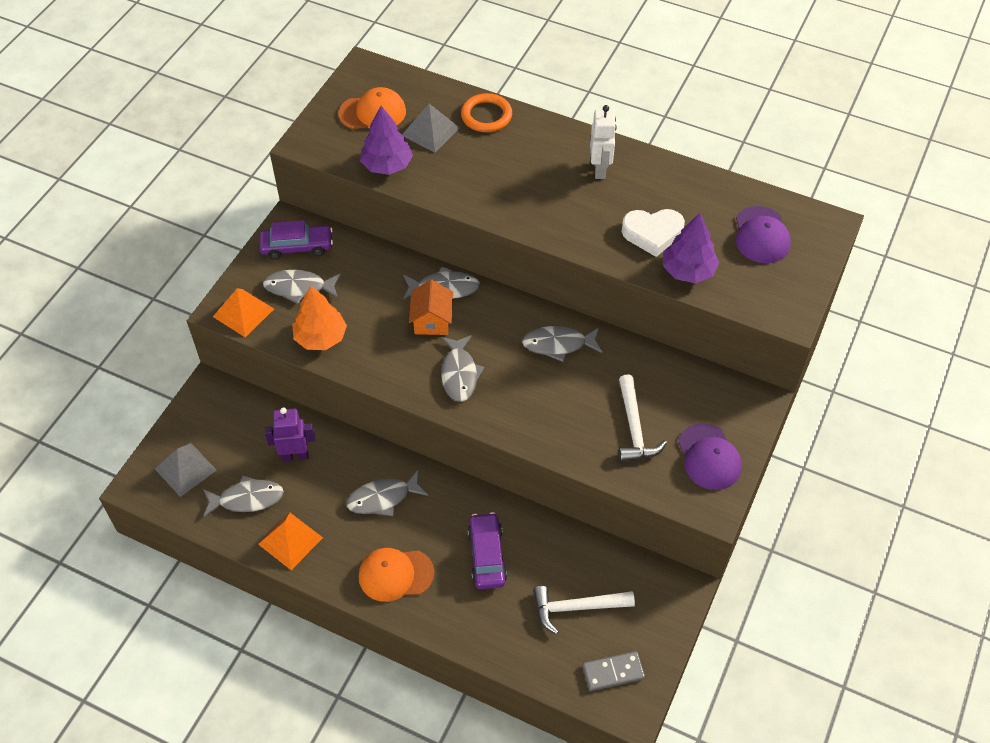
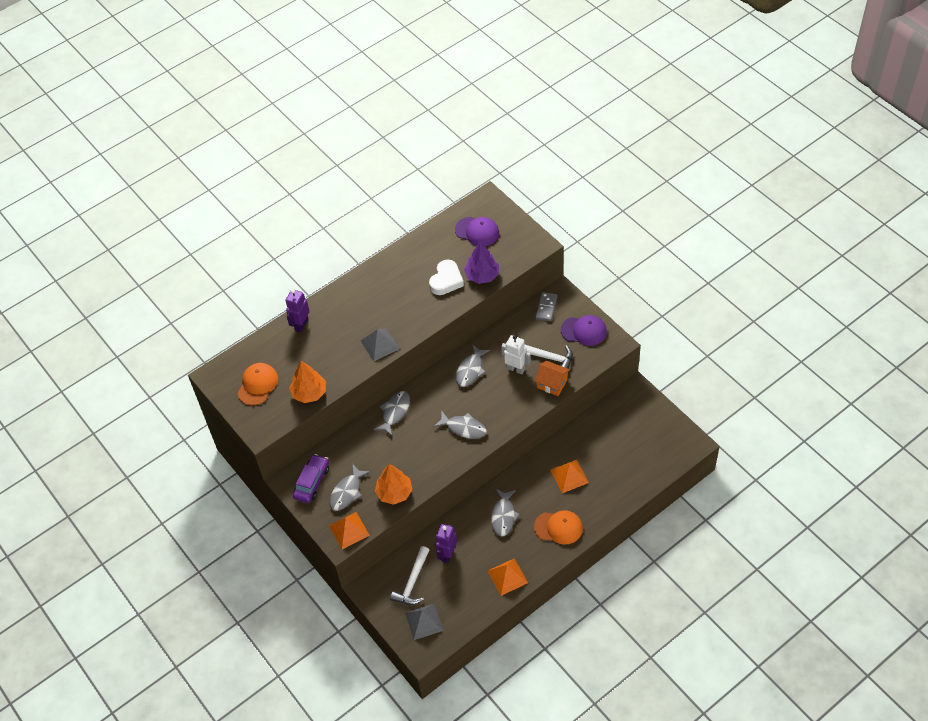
camera: 60 degrees left, 0 degrees up
grey fish [203,475,284,517] -> none
orange cap [359,548,434,602] -> orange cap turned 105 degrees counterclockwise [534,510,583,544]
purple tree [360,106,413,175] -> orange tree [289,361,326,403]
grey pyramid [402,104,460,153] -> grey pyramid moved to [361,328,400,361]
orange house [409,280,453,335] -> orange house moved to [535,361,570,396]
orange ring [461,93,512,132] -> purple robot [285,289,310,333]
purple car [468,512,507,589] -> orange pyramid [550,460,589,493]
white hammer [533,586,635,634] -> white hammer moved to [390,546,429,605]
grey domino [582,651,645,691] -> grey domino moved to [536,292,557,322]
white robot [590,105,617,179] -> white robot moved to [501,335,531,374]

